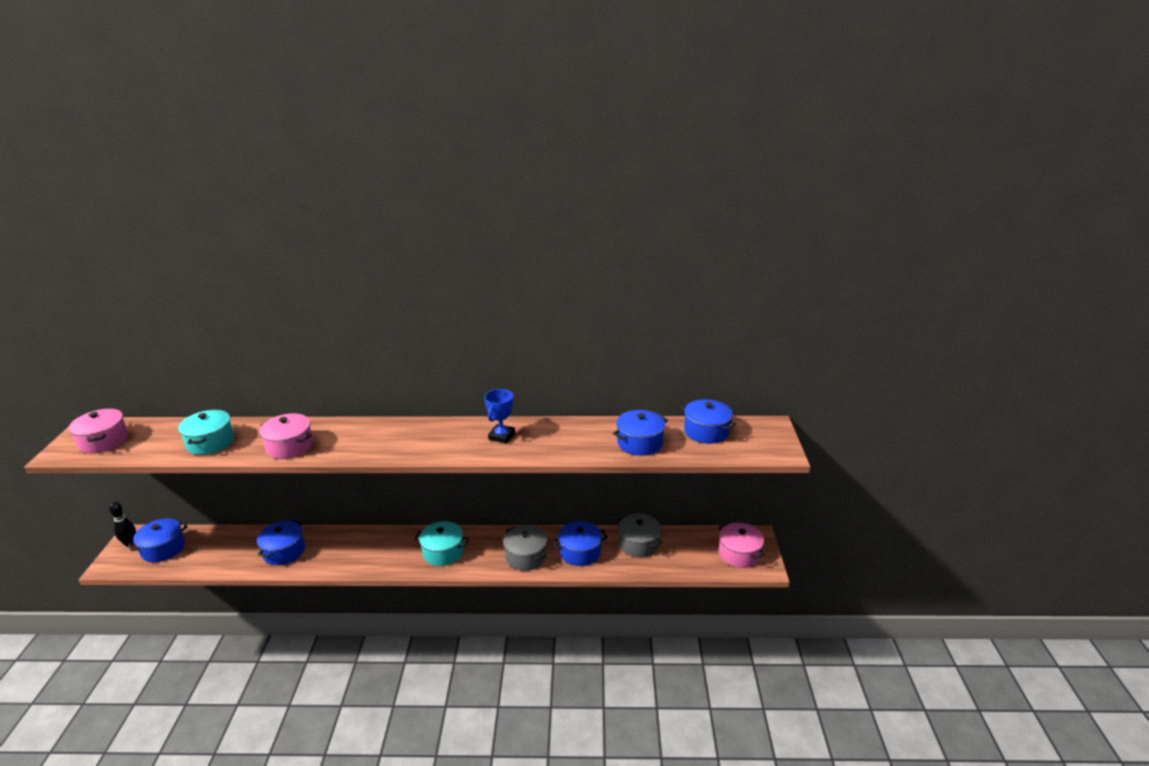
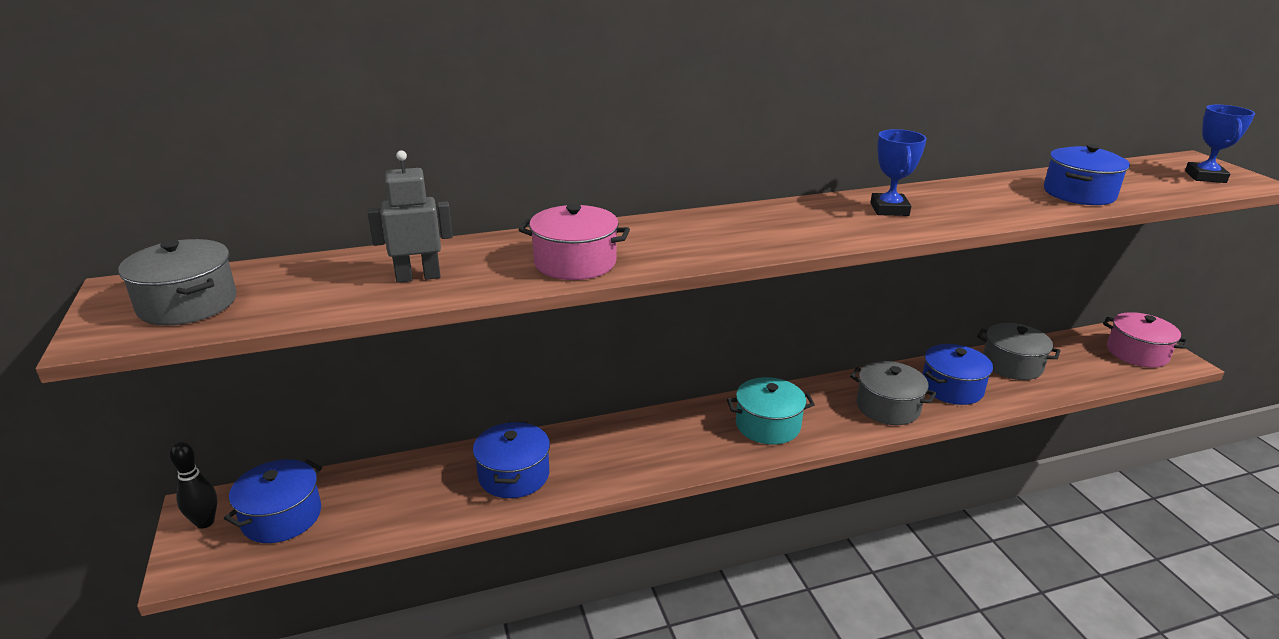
camera: 20 degrees left, 0 degrees up
pink pot [69,409,128,453] -> grey pot [118,239,237,326]
turquoise pot [178,410,234,455] -> grey robot [368,151,453,283]
blue pot [681,399,736,444] -> none
none -> blue trophy [1185,105,1255,183]

